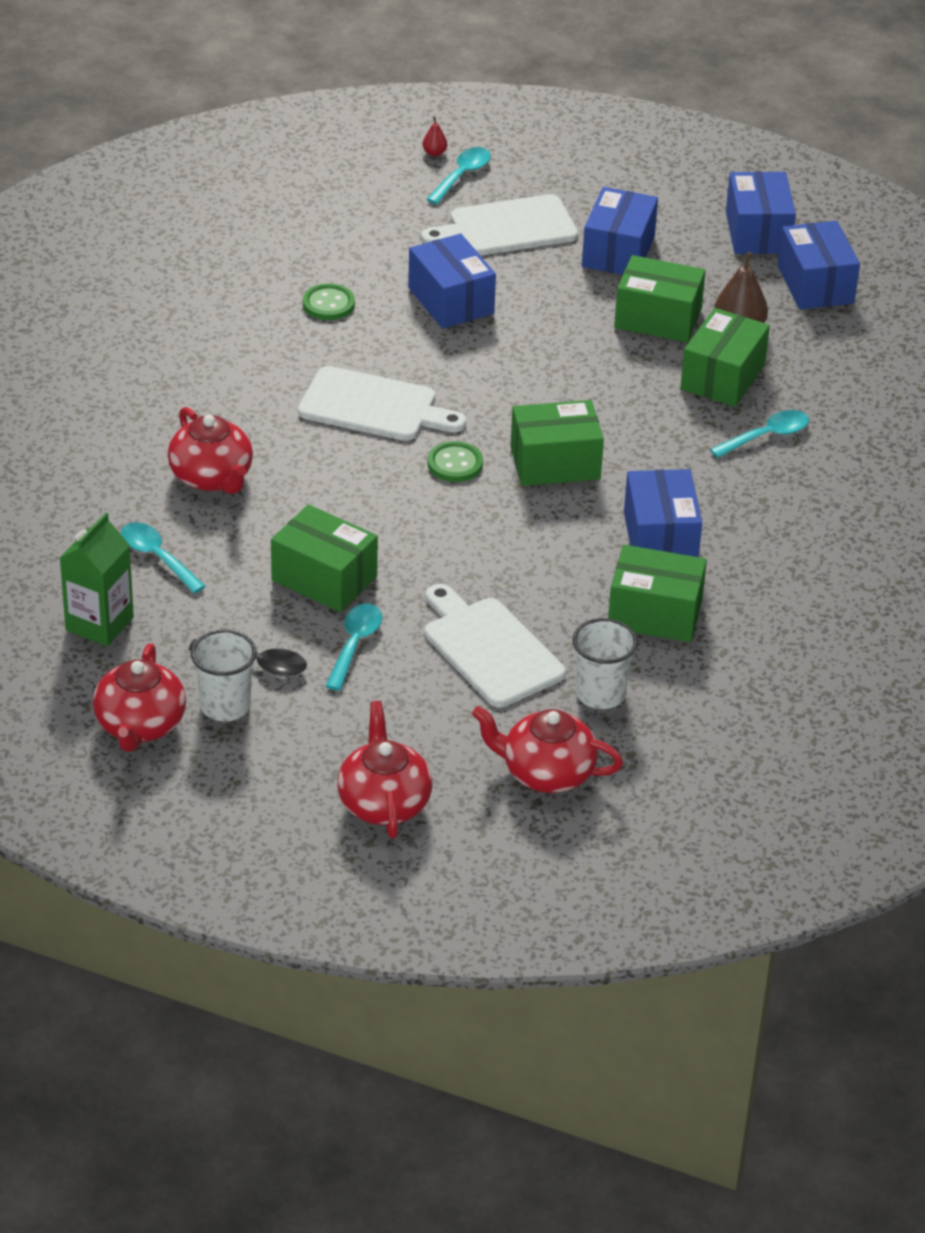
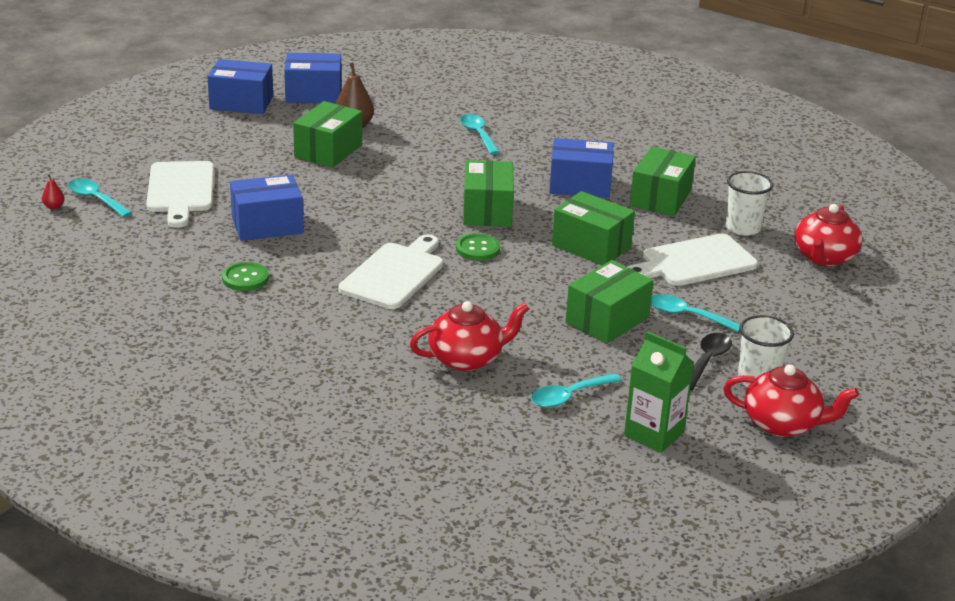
camera: 80 degrees left, 10 degrees down
red teapot [337,701,432,838] -> none
blue box [582,187,658,275] -> none
green box [680,308,770,407] -> green box moved to [552,191,635,265]

